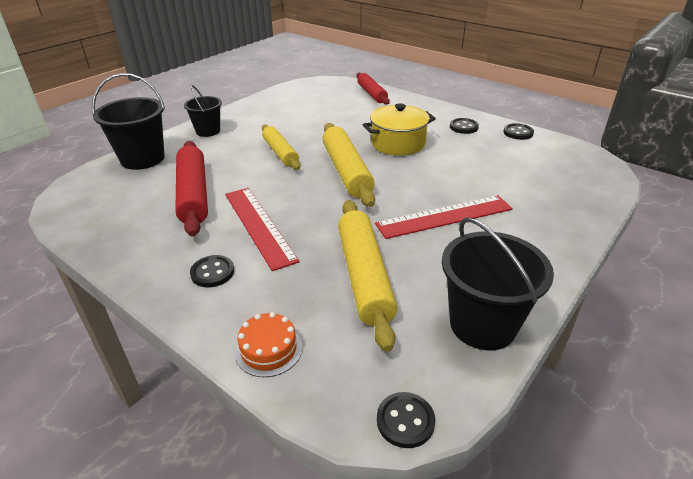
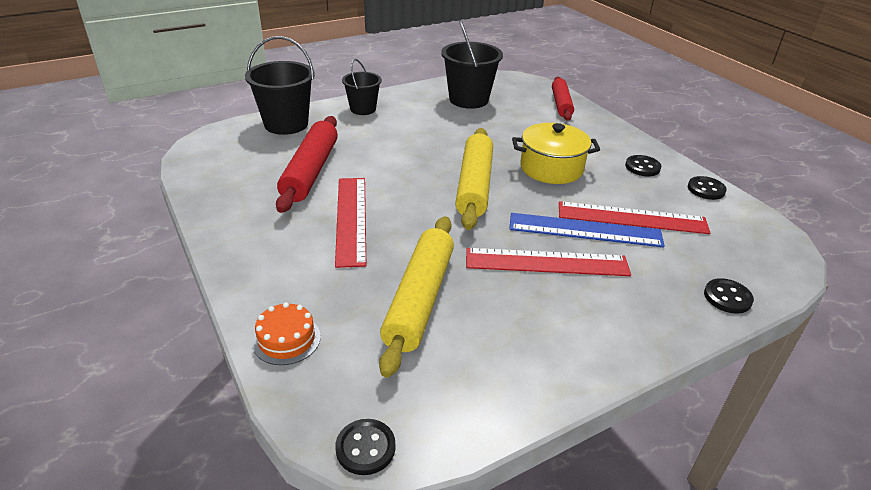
camera: 20 degrees right, 0 degrees up
black button [190,255,234,287] -> black button moved to [704,278,754,314]
yellow rolling pin [262,124,300,170] -> none
black bucket [442,217,554,350] -> black bucket moved to [441,21,503,109]
none -> blue ruler [509,213,664,247]
none -> red ruler [559,201,710,234]

